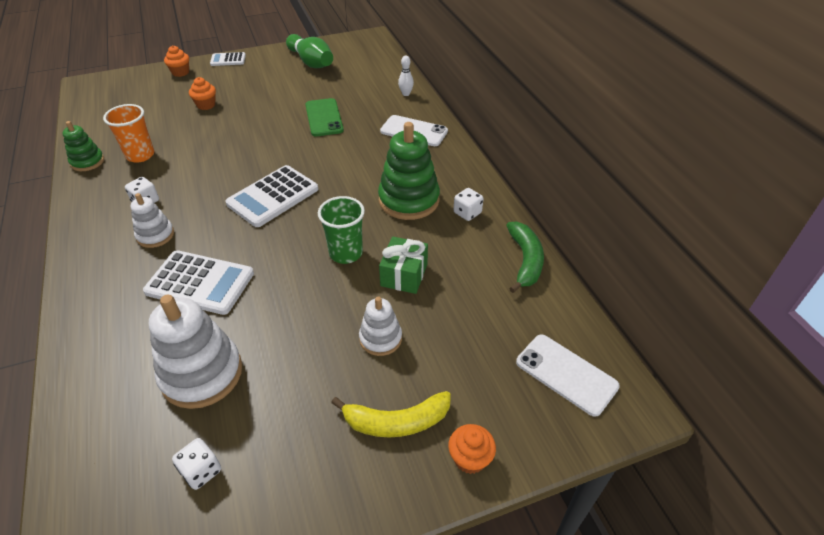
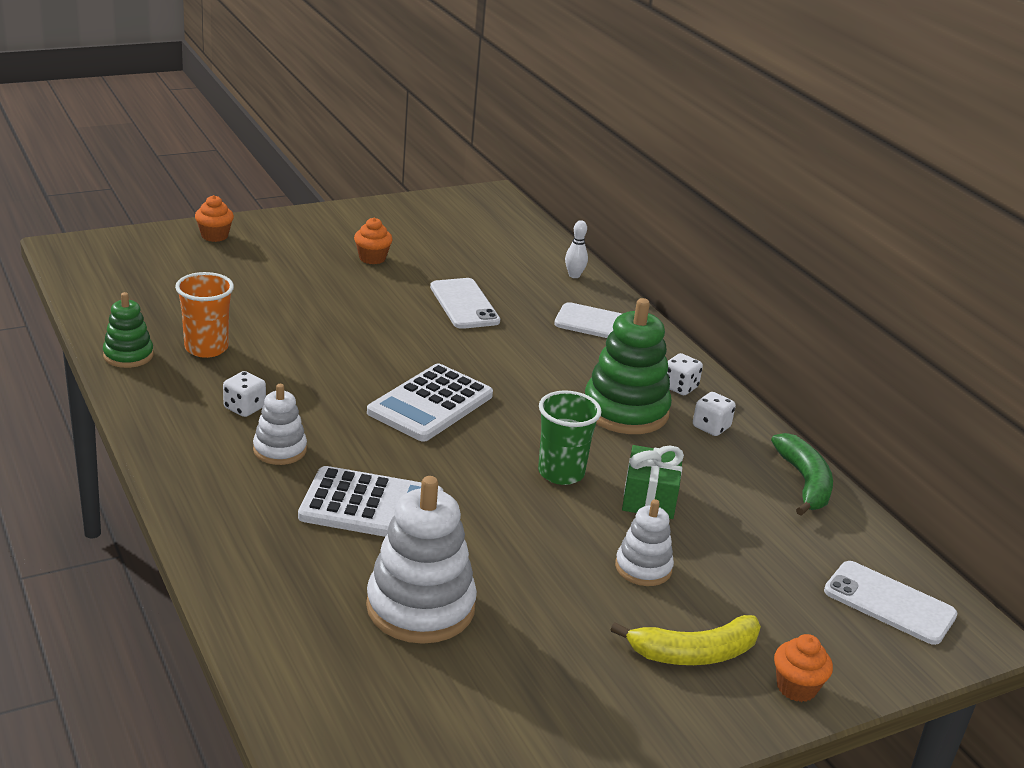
camera: 10 degrees left, 15 degrees down
white dice [172,438,221,490] -> white dice moved to [667,353,703,395]
orange cupcake [189,77,216,110] -> orange cupcake moved to [354,218,393,264]
white calculator [210,52,246,66] -> none
green bowling pin [286,34,333,68] -> none
green phone [305,98,344,136] -> white phone [430,278,500,329]

